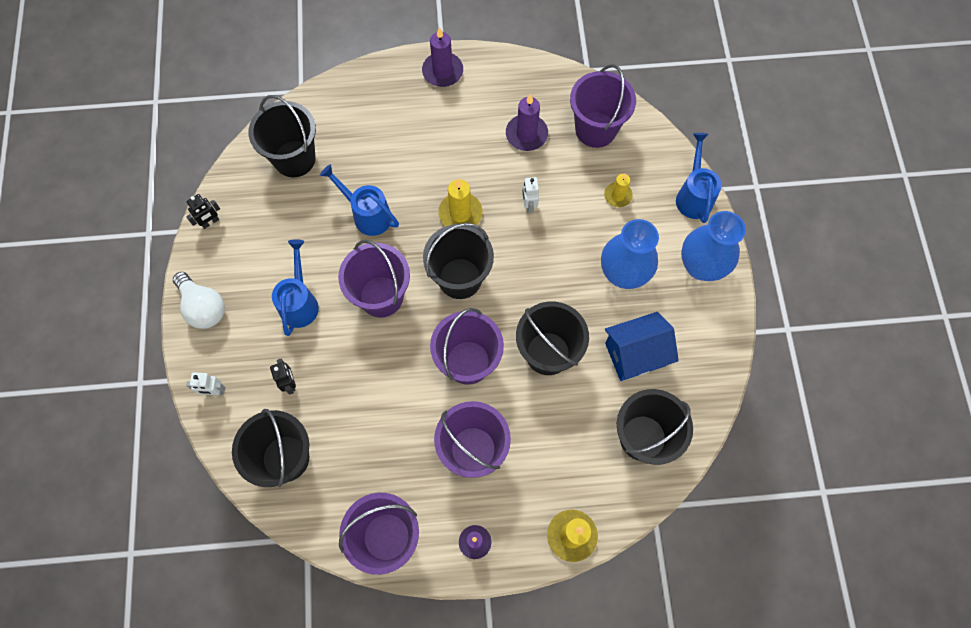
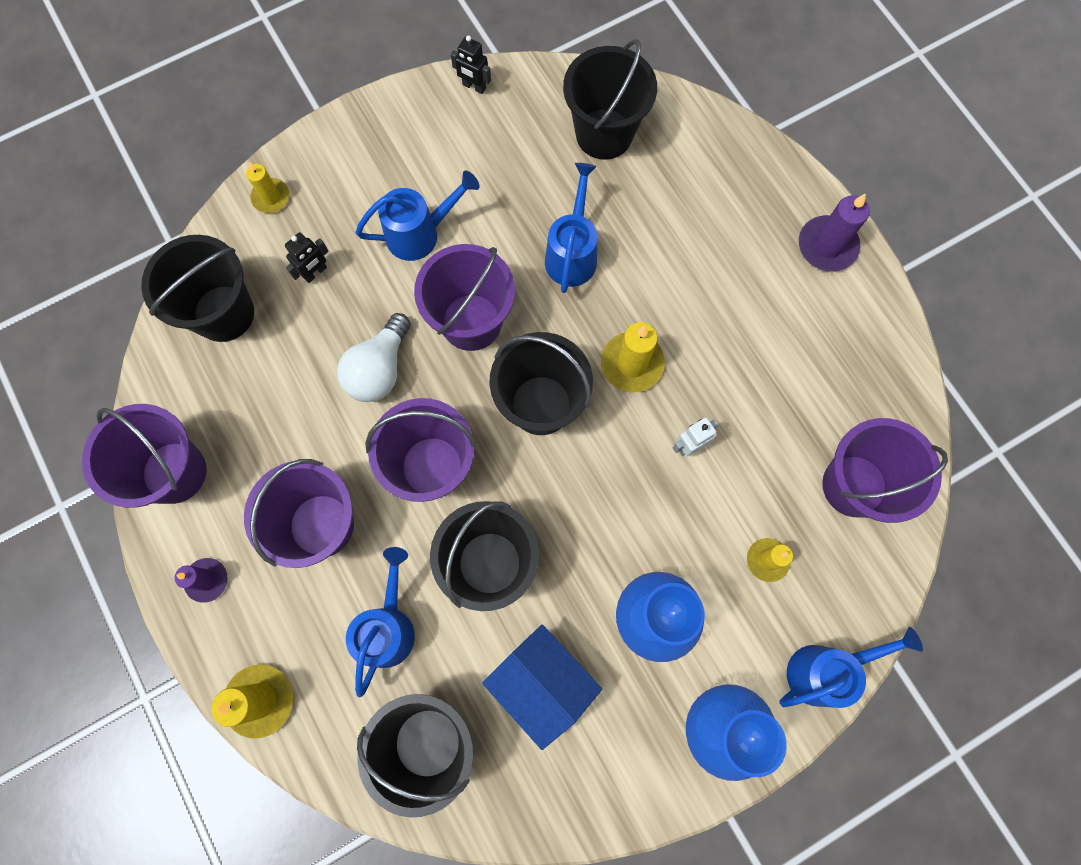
camera: 65 degrees right, 5 degrees up
white light bulb [173,272,225,329] -> white light bulb moved to [337,313,411,402]
white robot [186,372,226,395] -> yellow candle [246,162,290,213]
purple candle [506,94,548,151] -> none
none -> blue watering can [346,547,415,697]

